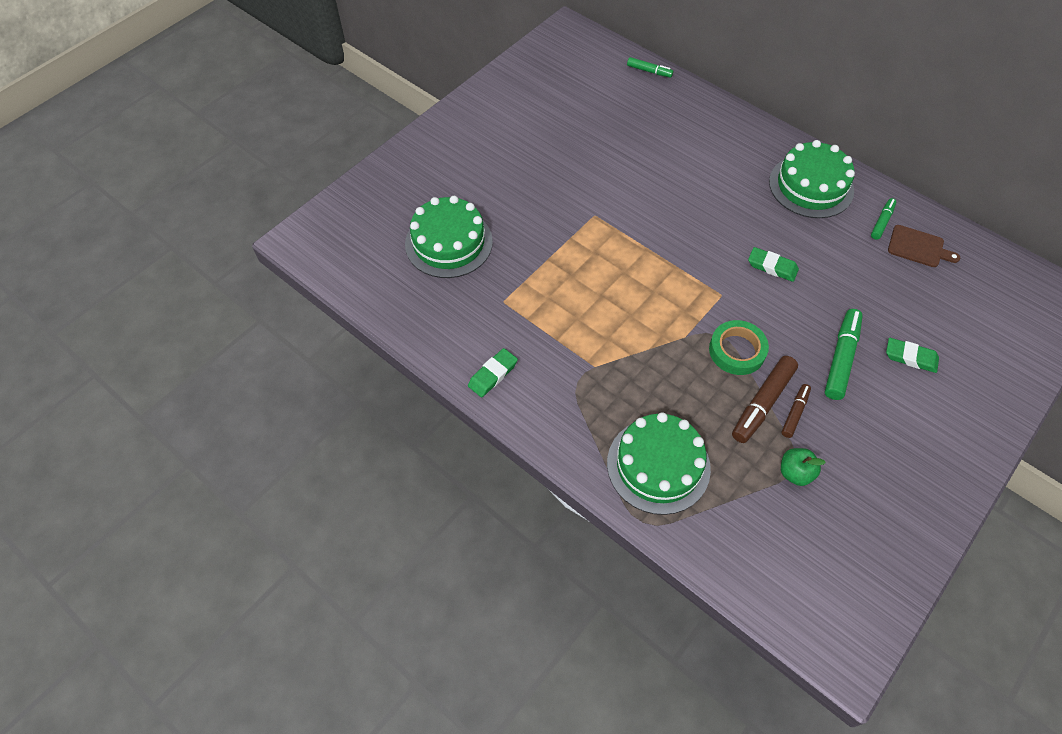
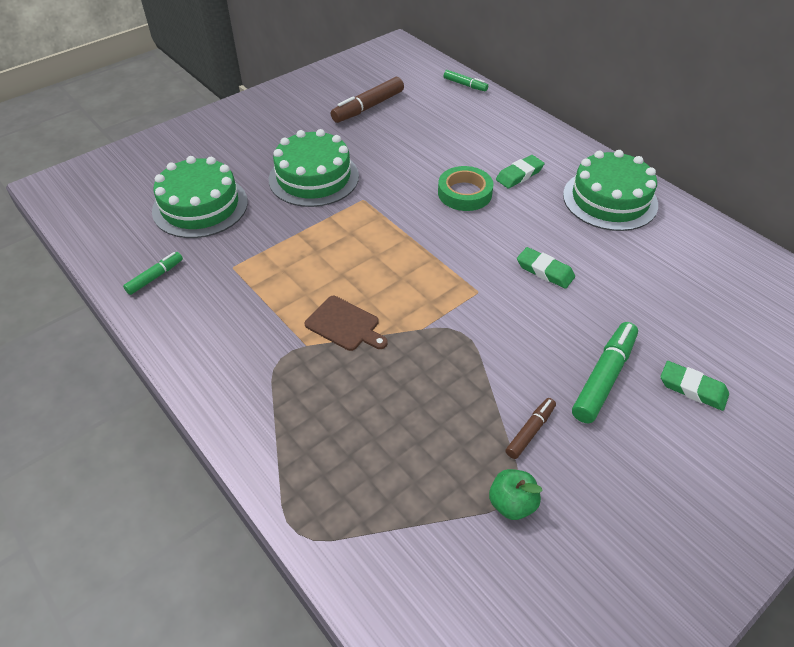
camera: 10 degrees right, 10 degrees down
green eraser [468,348,518,397] -> green eraser moved to [496,155,545,188]
green cake [607,412,711,515] -> green cake moved to [269,129,359,207]
green tape [709,320,769,375] -> green tape moved to [438,166,494,211]
brown marker [732,356,798,443] -> brown marker moved to [331,77,404,123]
green marker [871,198,896,240] -> green marker moved to [123,252,183,295]
brown cutting board [888,225,960,267] -> brown cutting board moved to [305,296,388,351]

